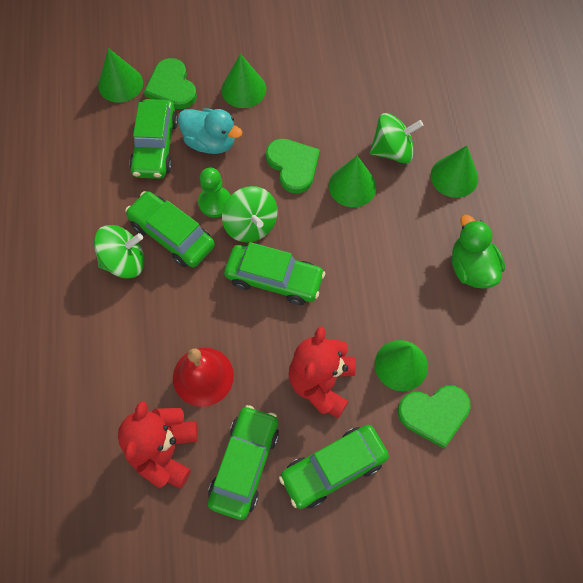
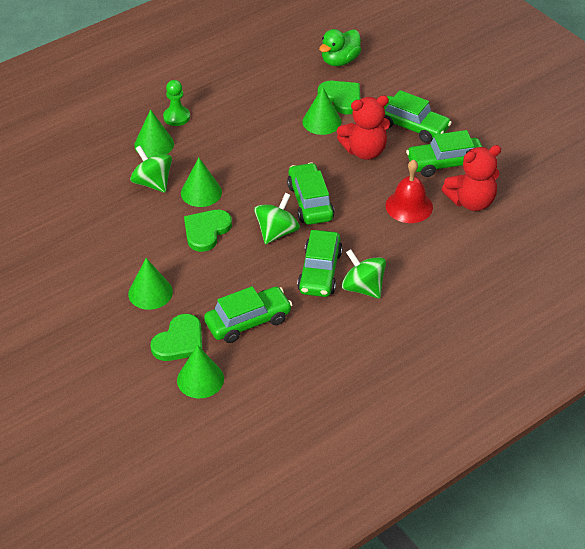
camera: 120 degrees left, 20 degrees down
turquoise duck [178,108,242,154] -> none
green pawn [198,168,231,218] -> green pawn moved to [163,80,190,126]
green duck [452,215,505,289] -> green duck moved to [319,29,361,66]

